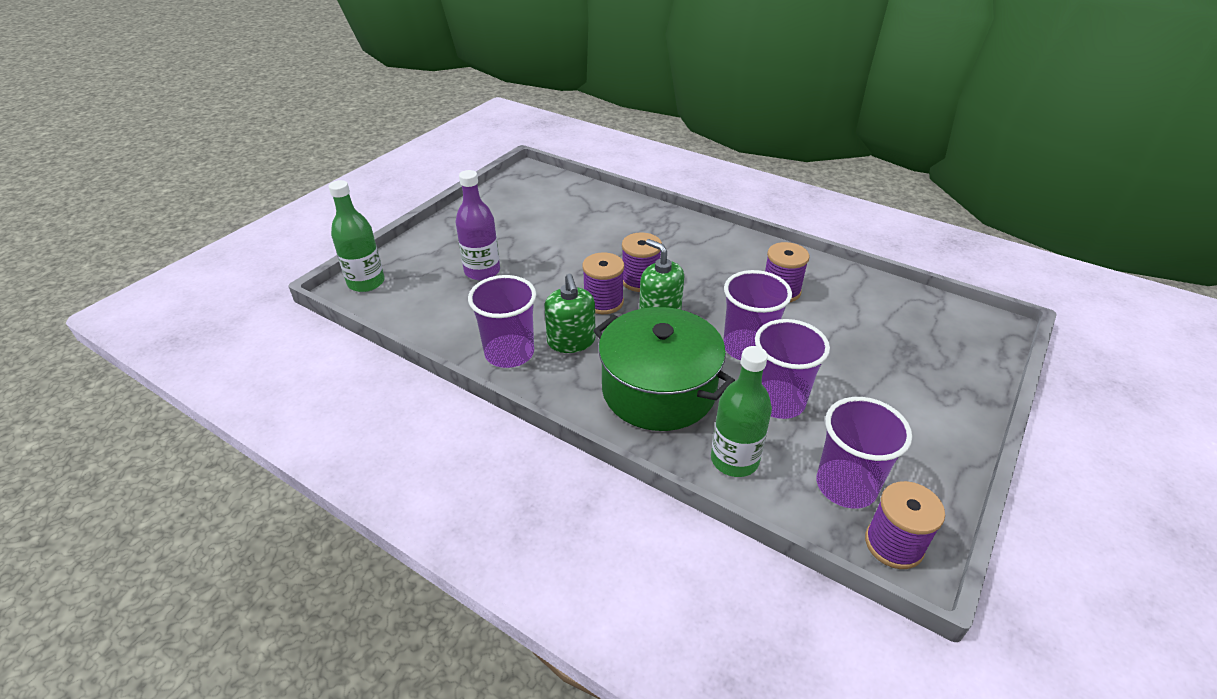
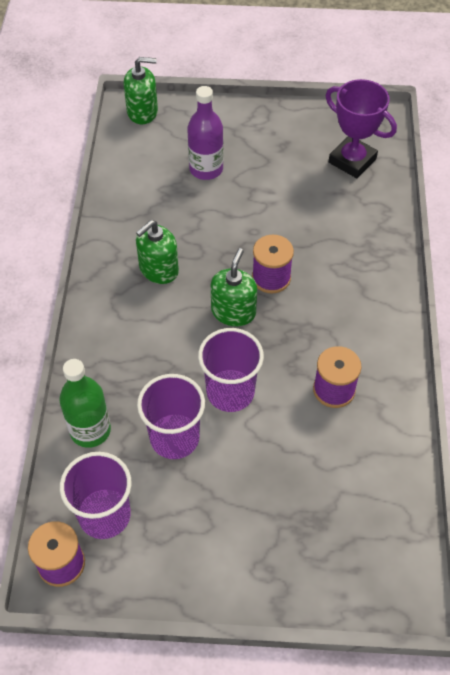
camera: 60 degrees right, 15 degrees up
green bottle [329,180,385,292] -> green soap dispenser [123,57,158,124]
purple cup [468,275,536,368] -> none
purple spool [582,253,624,314] -> none
green pot [593,307,735,431] -> none
none -> purple trophy [326,79,397,178]

